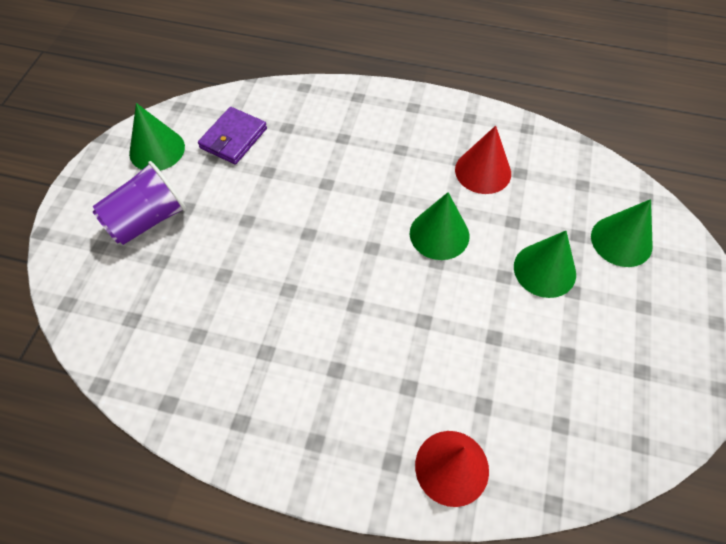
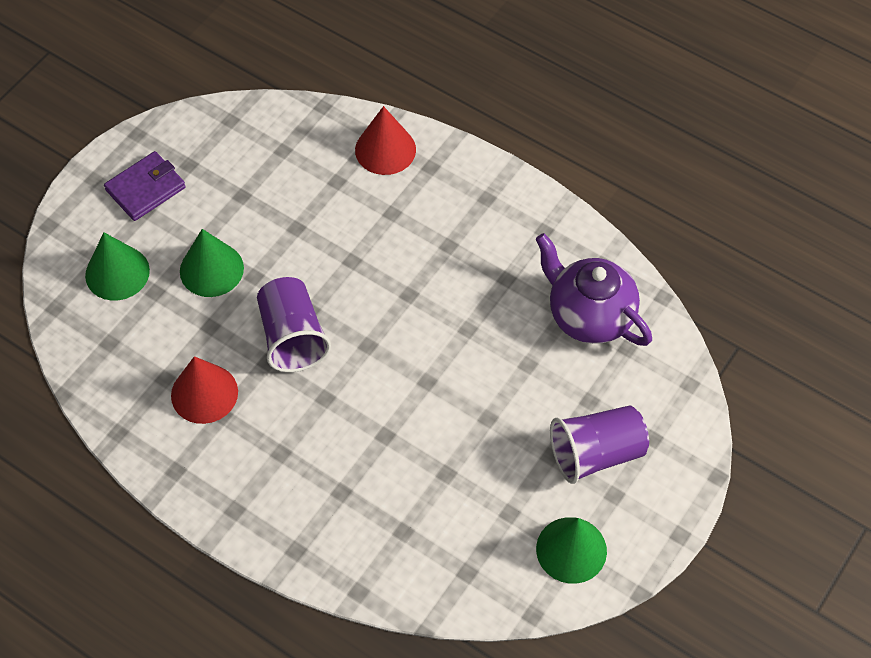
camera: 160 degrees left, 0 degrees up
purple wallet [198,107,267,164] -> purple wallet moved to [104,151,186,221]
green cone [410,192,469,260] -> purple cup [257,277,331,372]
none -> purple teapot [535,233,652,346]

